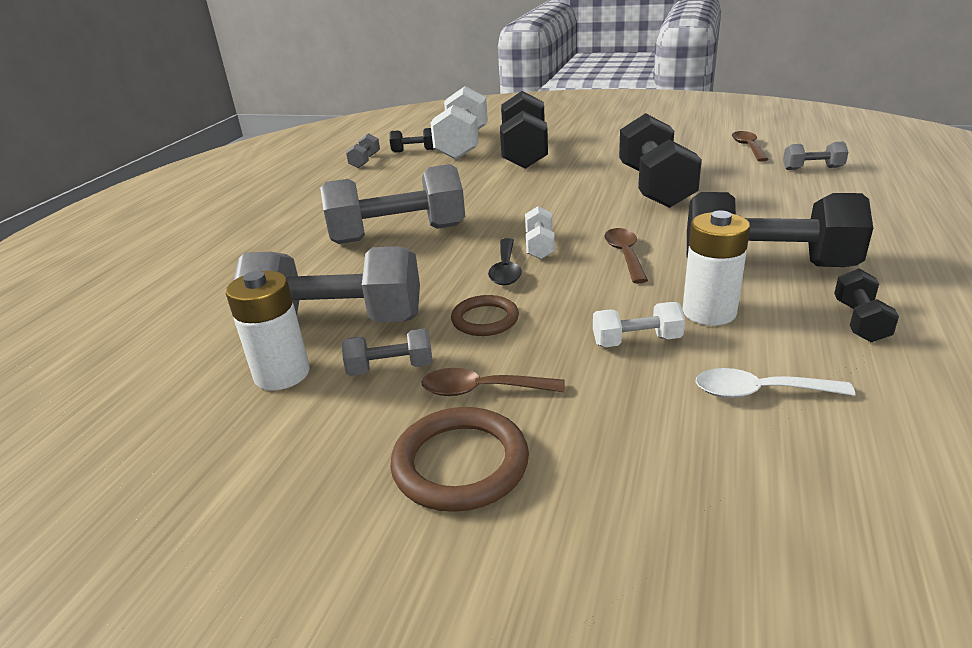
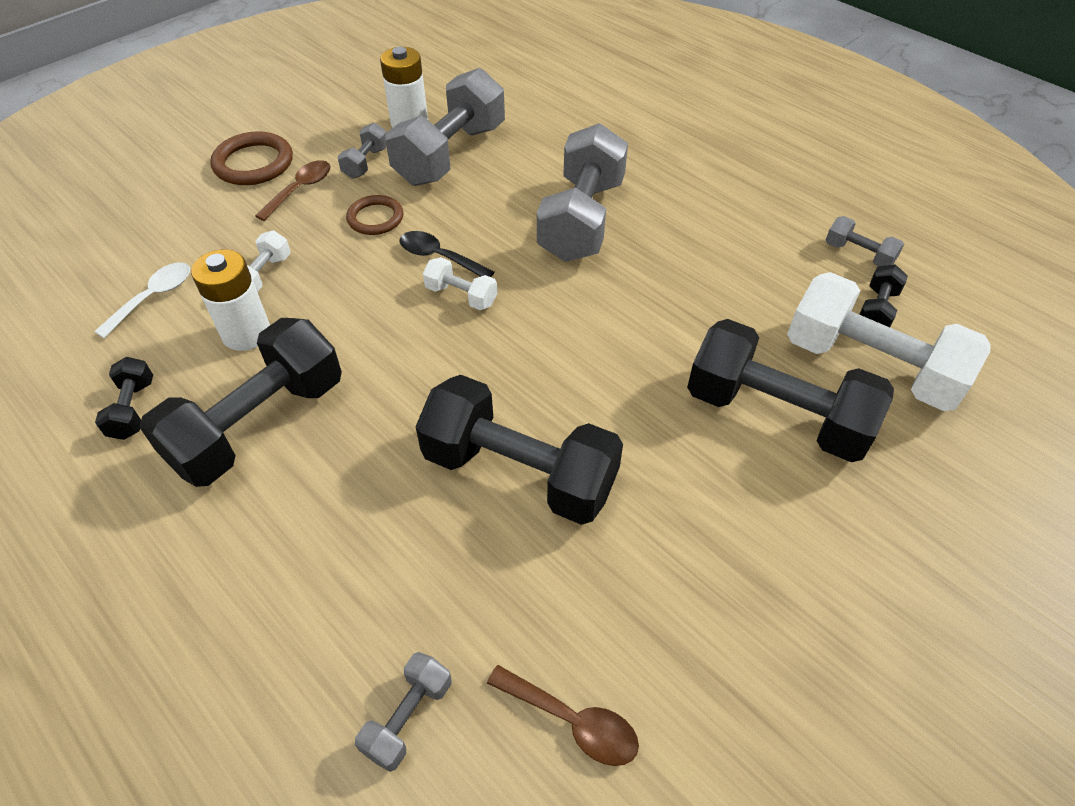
camera: 115 degrees right, 20 degrees up
brown spoon [604,228,648,284] -> none
black dumbbell [834,269,899,342] -> black dumbbell turned 45 degrees clockwise [95,357,153,440]

